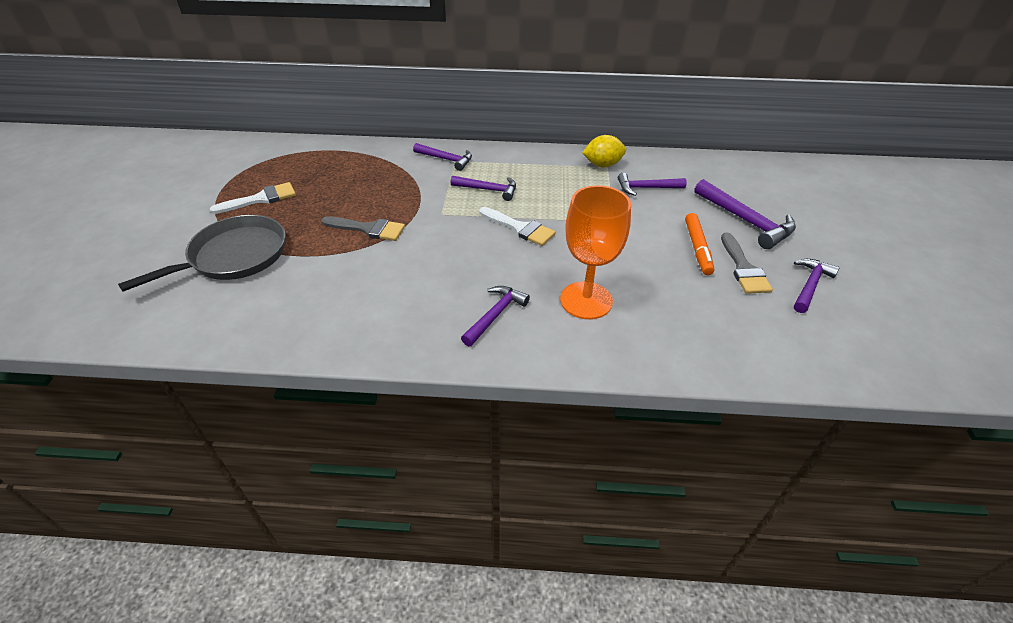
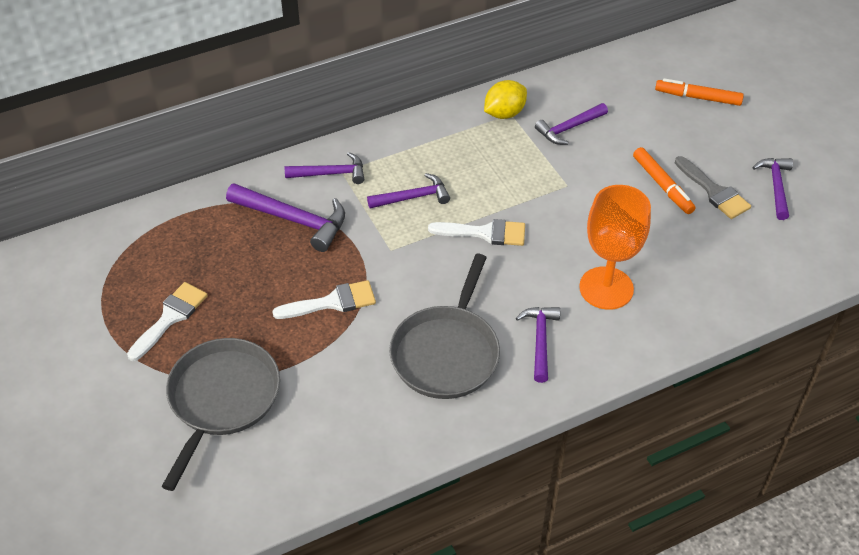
camera: 30 degrees left, 5 degrees up
grey brush [321,216,405,241] -> white brush [272,280,376,319]
purple hammer [694,179,796,249] -> purple hammer moved to [226,183,345,252]
none -> grey pan [389,254,500,399]
none -> orange marker [655,78,744,106]

